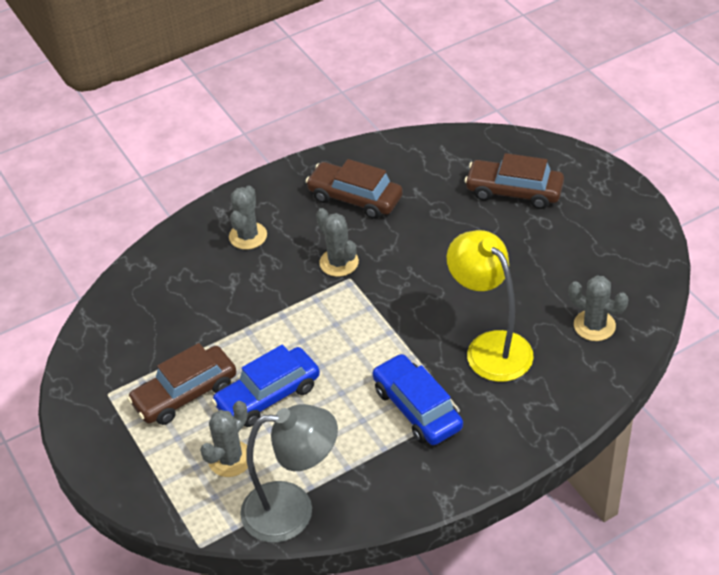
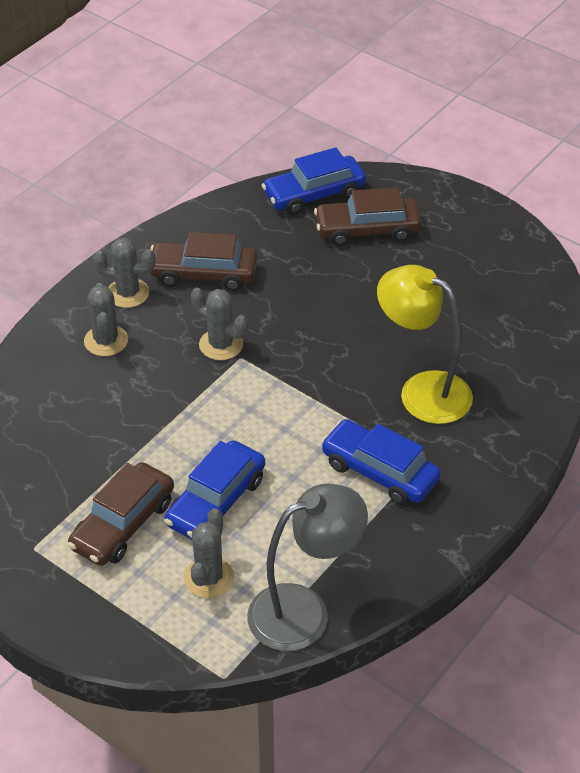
camera: 25 degrees left, 0 degrees up
grey cactus [569,275,629,341] -> grey cactus moved to [93,238,156,308]
none -> blue car [262,147,366,215]

